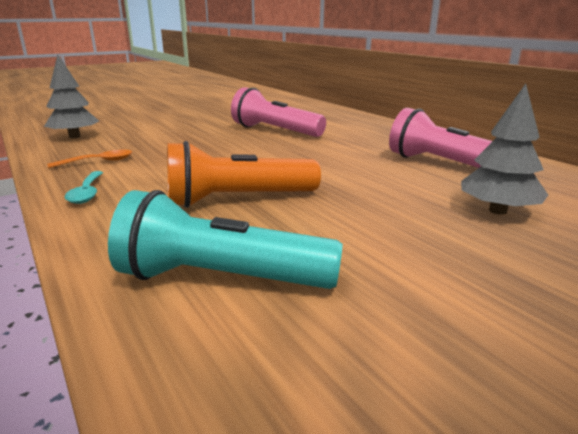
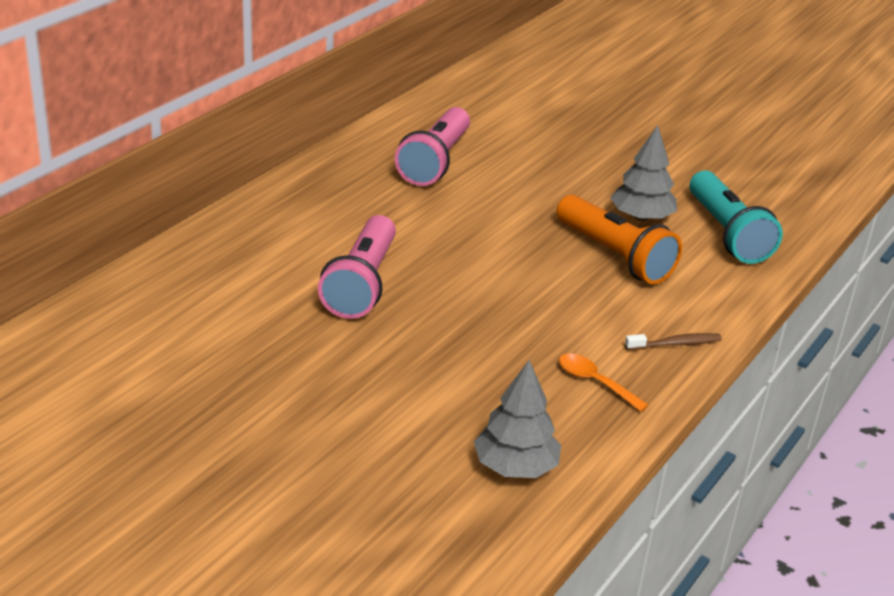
camera: 115 degrees left, 10 degrees up
turquoise spoon [65,171,103,204] -> brown toothbrush [625,333,722,350]
grey tree [461,84,548,215] -> grey tree moved to [610,125,677,221]

